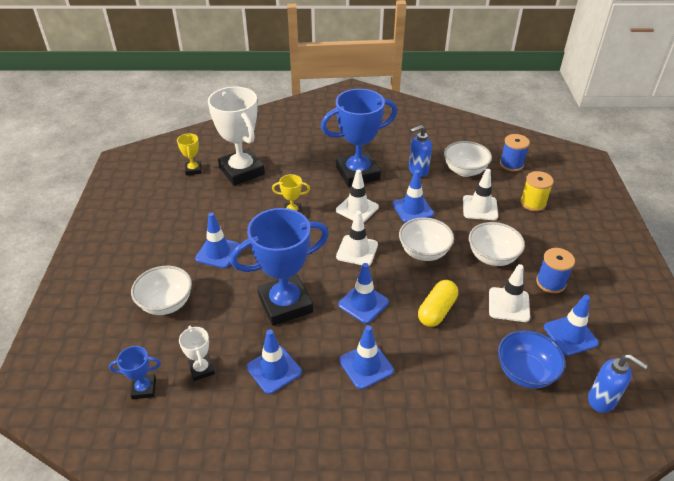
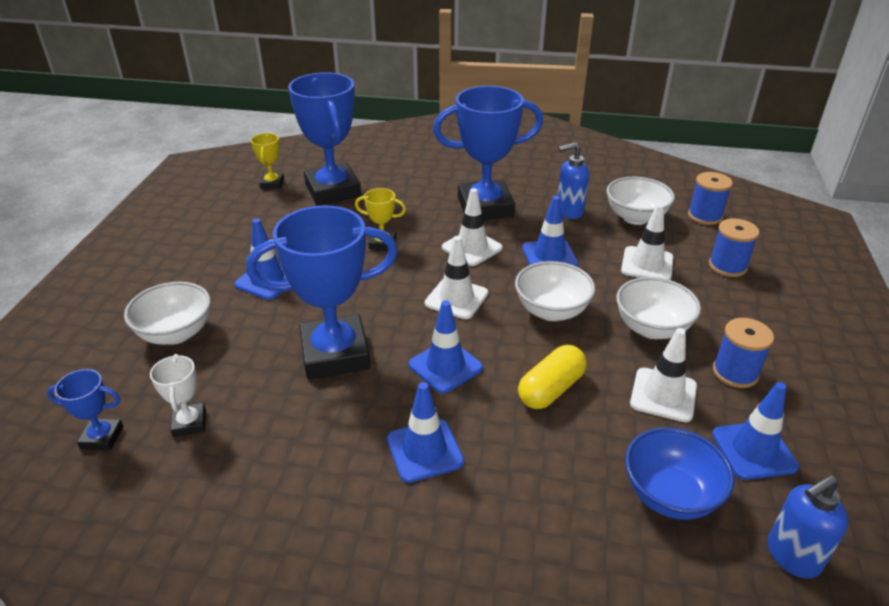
camera: 10 degrees right, 5 degrees down
white trophy [208,87,265,186] -> blue trophy [288,73,361,205]
blue traffic cone [247,329,302,394] -> none
yellow spool [520,171,554,211] -> blue spool [709,218,759,277]
blue soap dispenser [588,354,648,413] -> blue soap dispenser turned 105 degrees clockwise [768,475,848,579]

